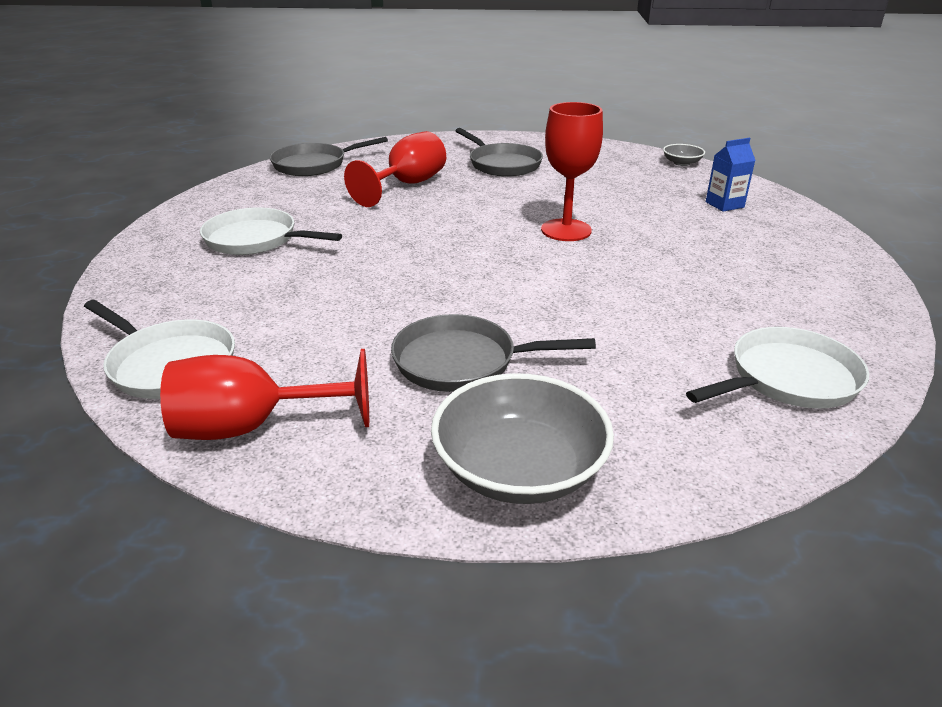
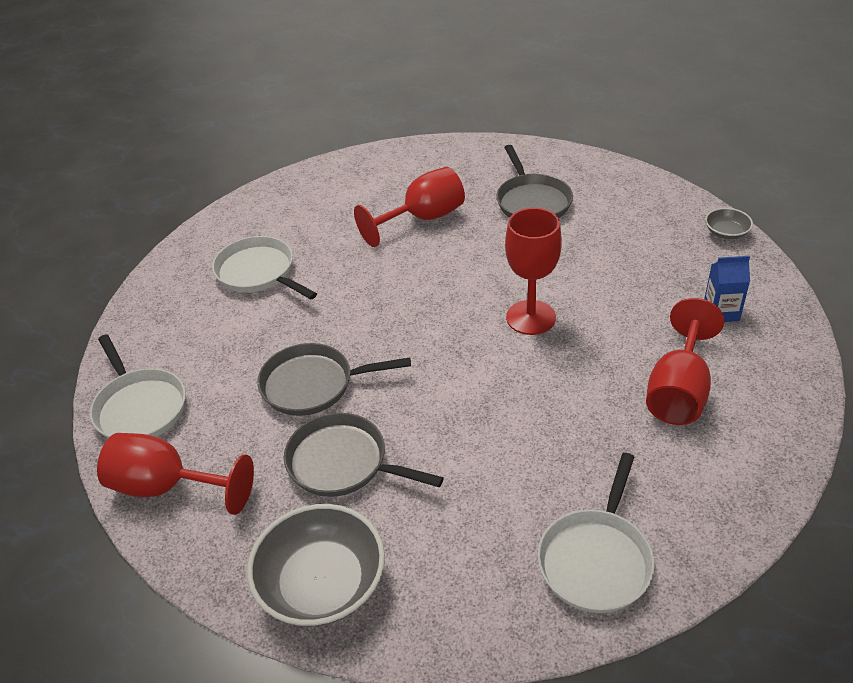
camera: 25 degrees right, 10 degrees up
grey pan [270,137,388,176] -> grey pan moved to [257,343,411,416]
white pan [686,327,869,409] -> white pan turned 120 degrees clockwise [538,453,655,613]
none -> red goblet [646,298,724,425]

